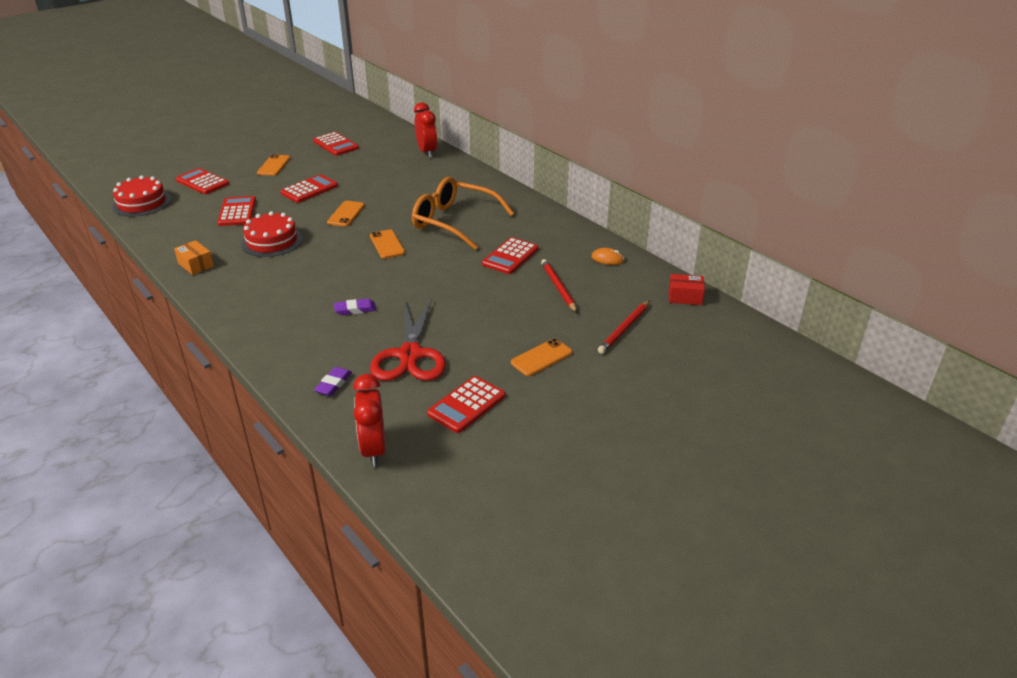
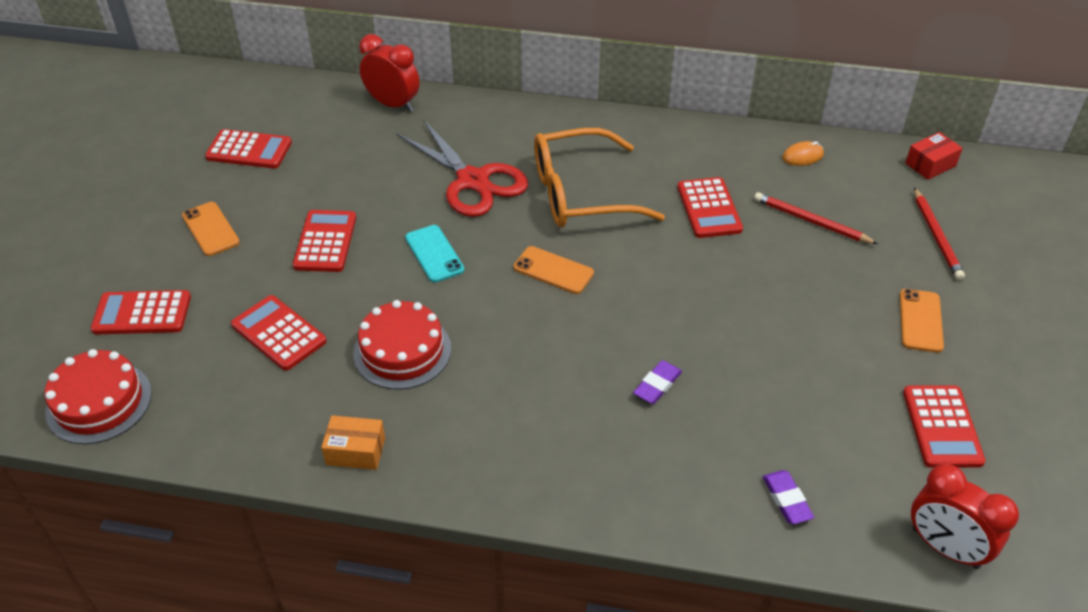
camera: 40 degrees left, 10 degrees up
orange phone [327,201,365,227] -> turquoise phone [405,225,464,282]
red scissors [370,299,446,381] -> red scissors moved to [397,119,528,217]

